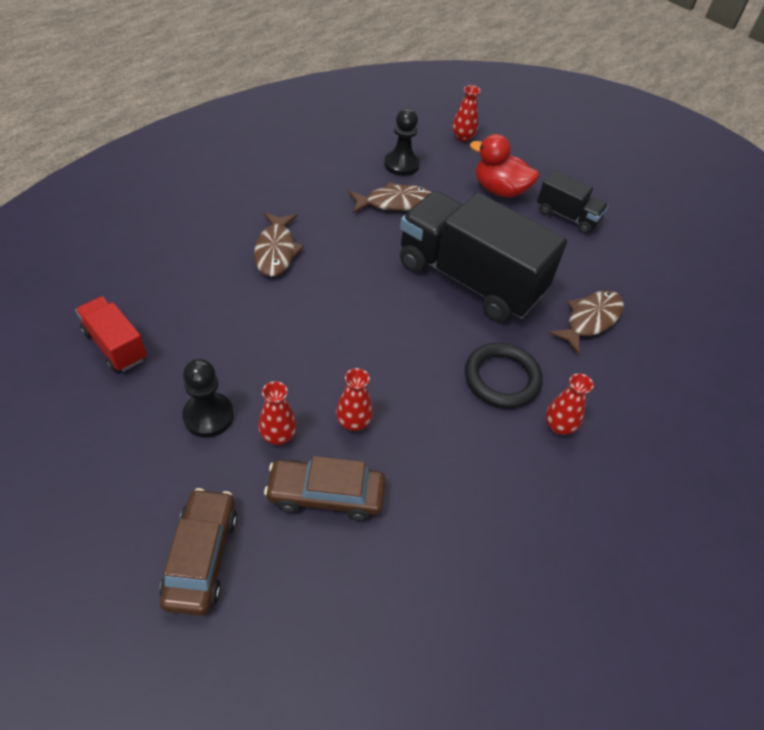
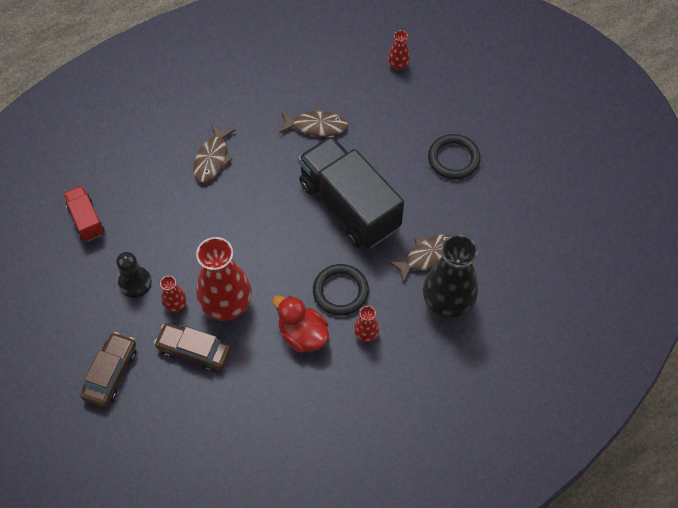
camera: 20 degrees right, 10 degrees up
red vase [336,368,373,431] -> red vase [196,237,252,321], size x2.19
black pawn [384,108,420,176] -> none
red duck [470,134,539,198] -> red duck moved to [273,295,329,352]
black truck [537,170,608,234] -> black ring [428,134,481,180]
none -> black vase [423,234,478,318]

